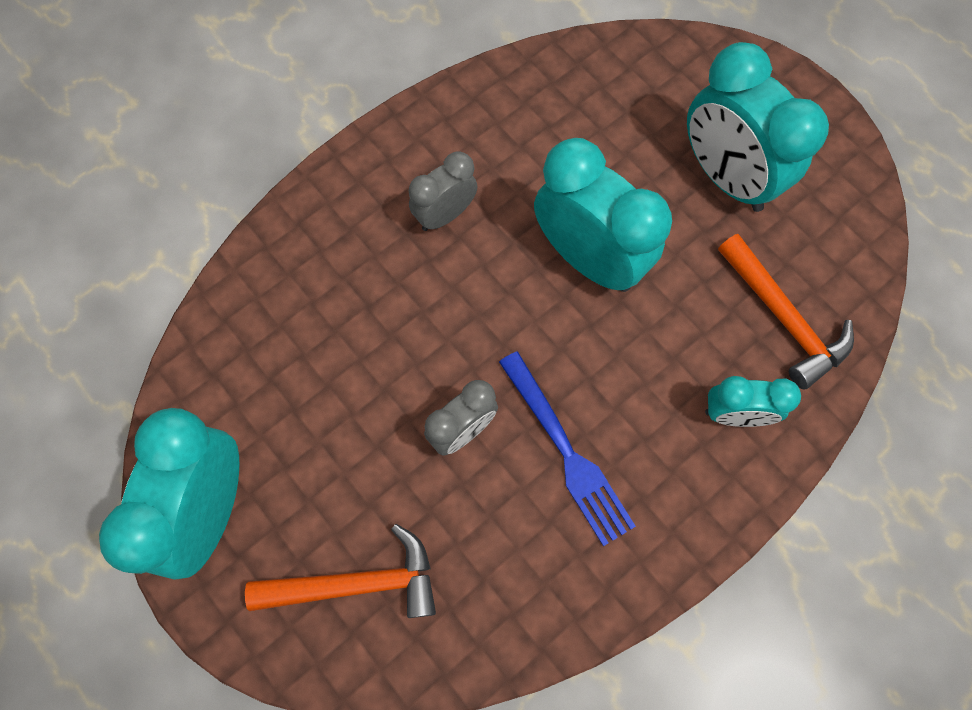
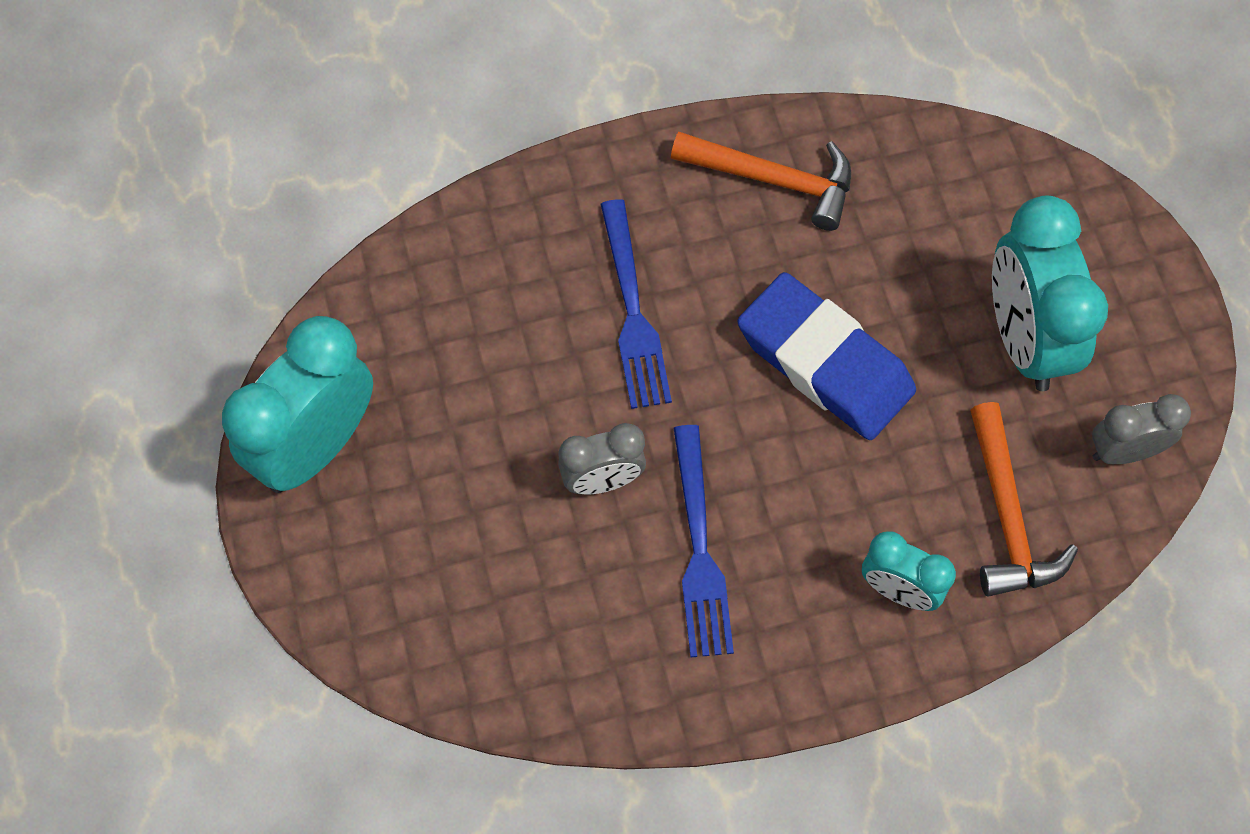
camera: 25 degrees right, 5 degrees down
orange hammer [245,524,436,618] -> orange hammer moved to [671,132,851,231]
grey clock [409,151,478,231] -> grey clock moved to [1092,394,1191,464]
turquoise clock [534,138,672,292] -> blue eraser [738,272,916,440]
none -> blue fork [600,199,672,409]

